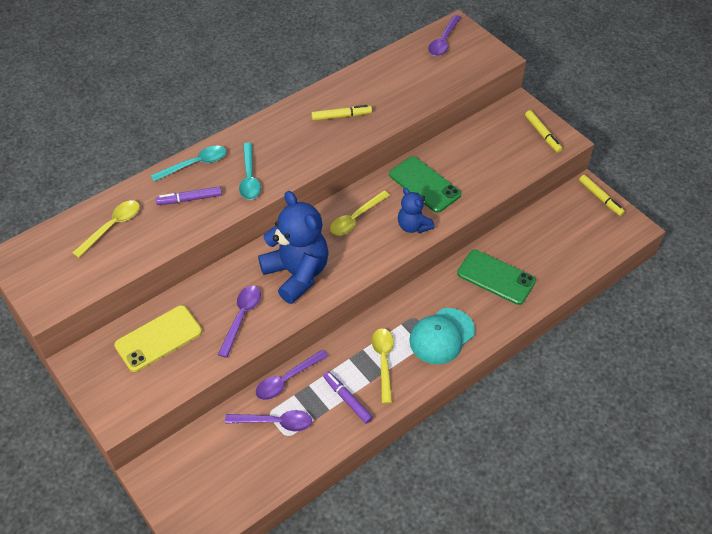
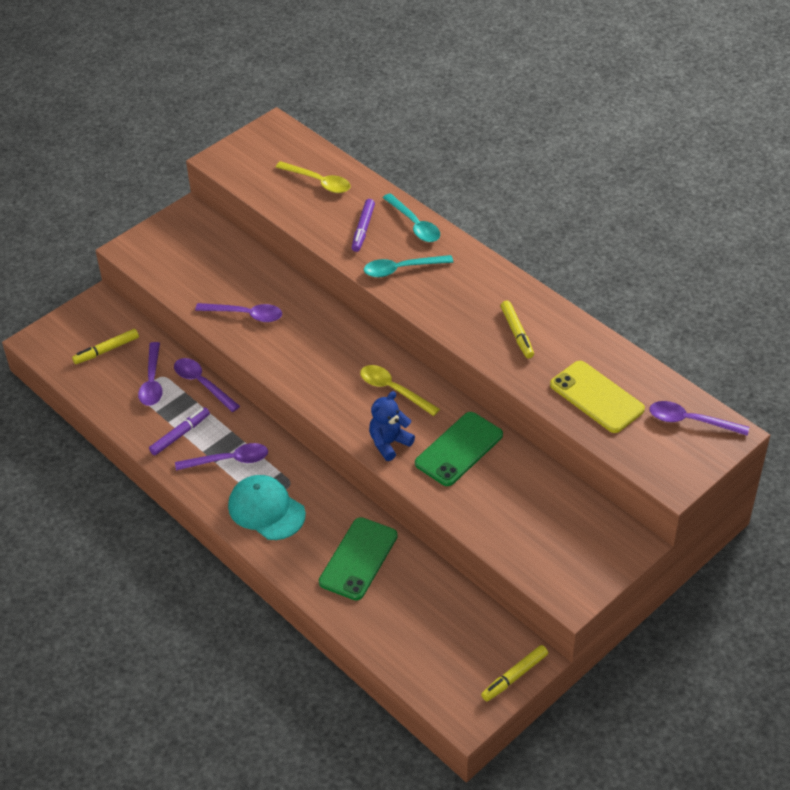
camera: 85 degrees right, 5 degrees down
yellow phone [114,305,202,372] -> yellow phone moved to [550,361,645,433]
purple marker [156,186,222,205] -> purple marker turned 150 degrees counterclockwise [352,199,375,252]
blue teddy bear [258,191,329,304] -> none
yellow spoon [371,328,394,404] -> purple spoon [175,443,268,471]
yellow marker [525,110,563,153] -> yellow marker moved to [72,329,139,364]

